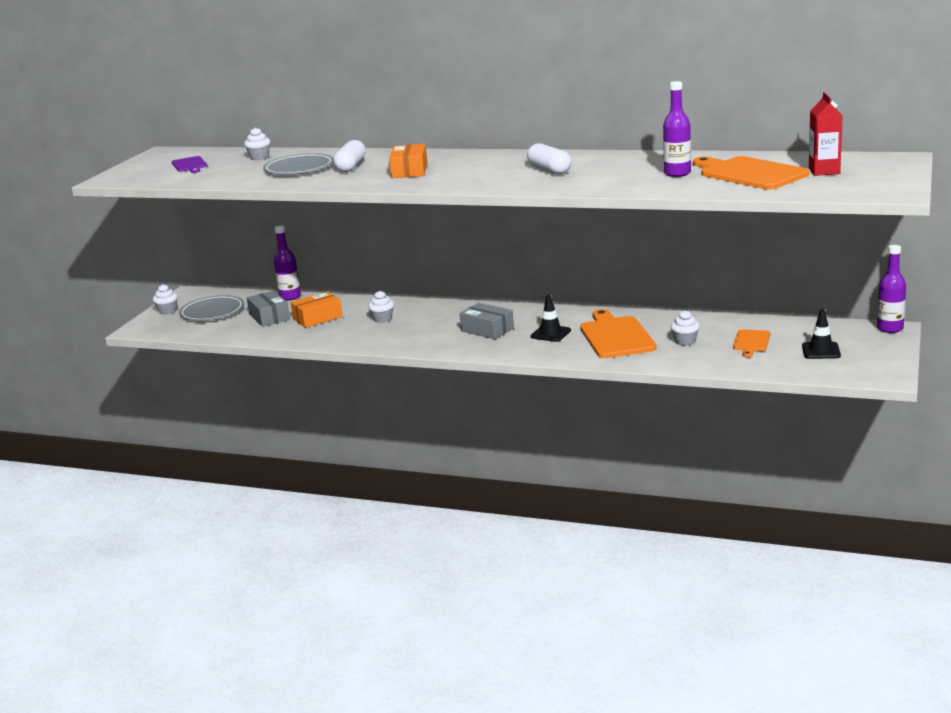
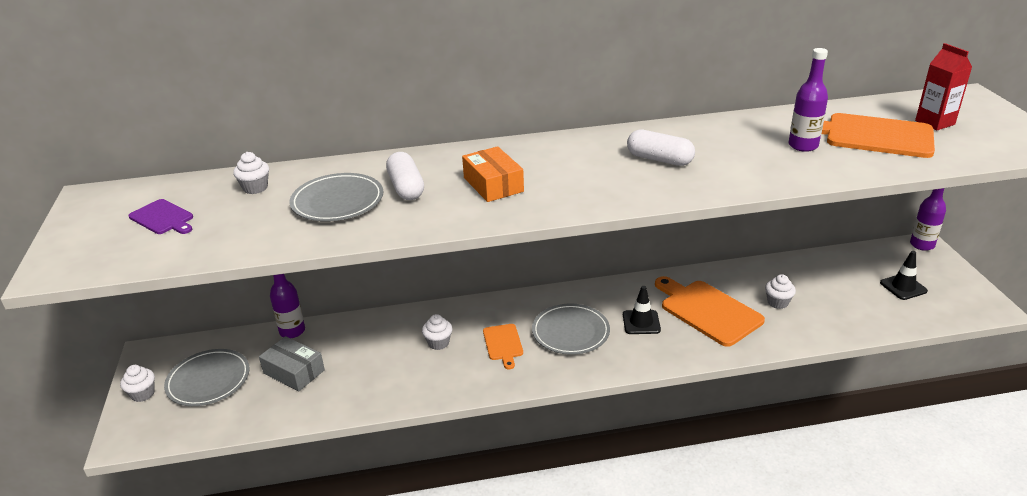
camera: 30 degrees left, 10 degrees up
orange box [291,292,343,328] -> none
grey box [459,303,514,339] -> grey plate [532,304,610,355]
orange cutting board [733,329,770,357] -> orange cutting board moved to [483,324,523,369]

